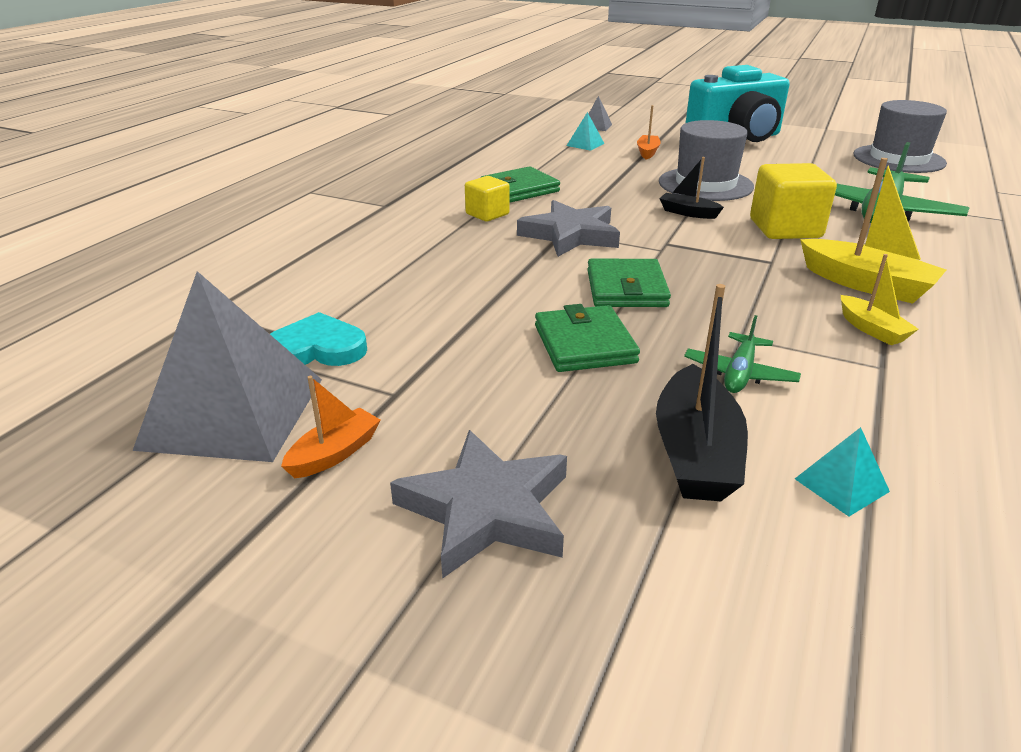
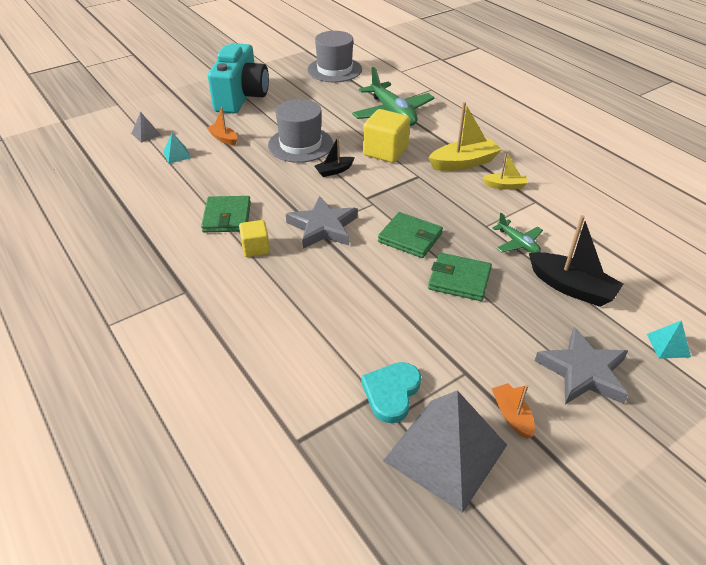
camera: 60 degrees left, 10 degrees up
turquoise pyramid [795,427,890,516] -> turquoise pyramid moved to [647,320,691,359]

